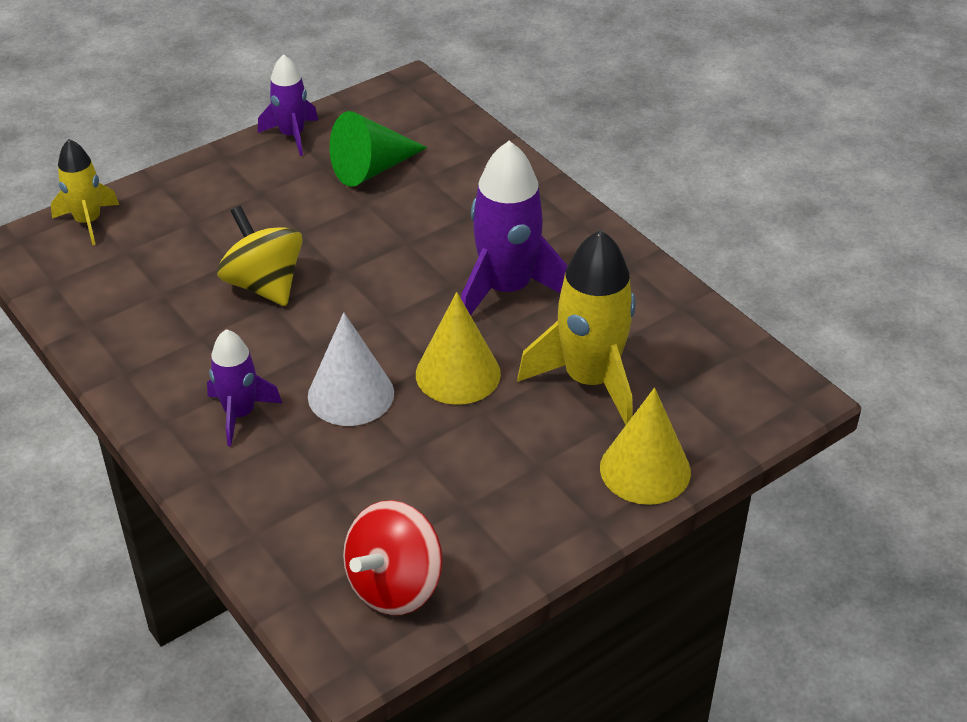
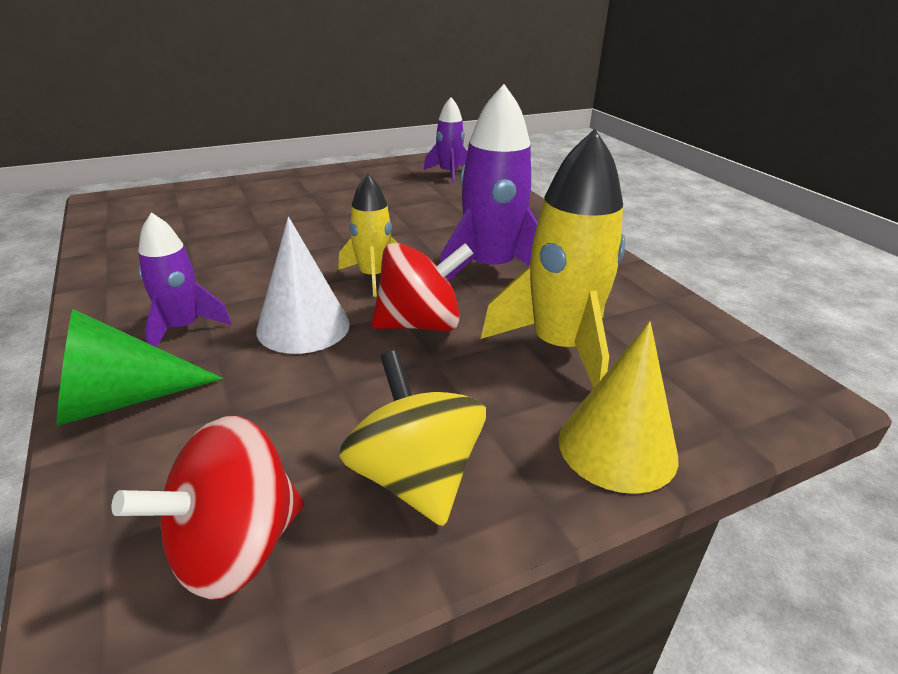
camera: 10 degrees right, 10 degrees down
yellow rocket [51,139,119,246] -> yellow rocket moved to [338,174,397,297]
yellow spinning top [217,206,303,306] -> yellow spinning top moved to [339,350,486,526]
purple rocket [258,54,318,156] -> purple rocket moved to [424,97,467,183]
green cone [330,111,427,187] -> green cone moved to [57,309,223,426]
yellow cone [416,292,501,405] -> red spinning top [372,243,474,331]

